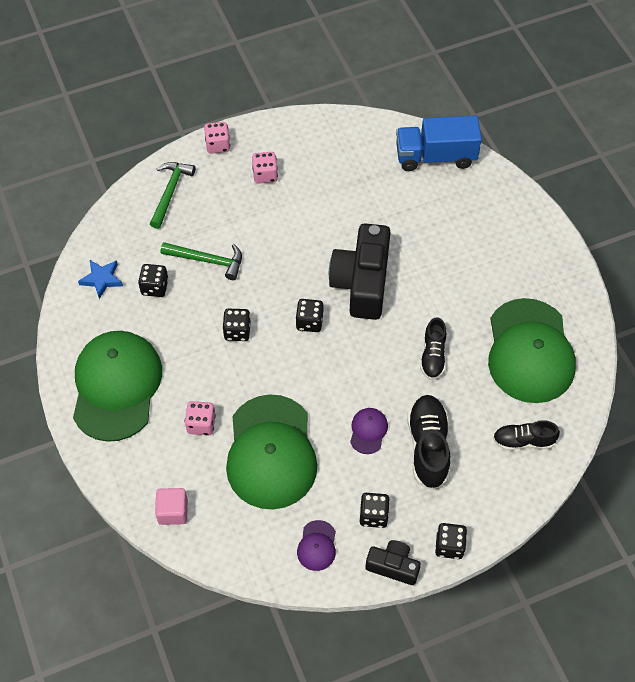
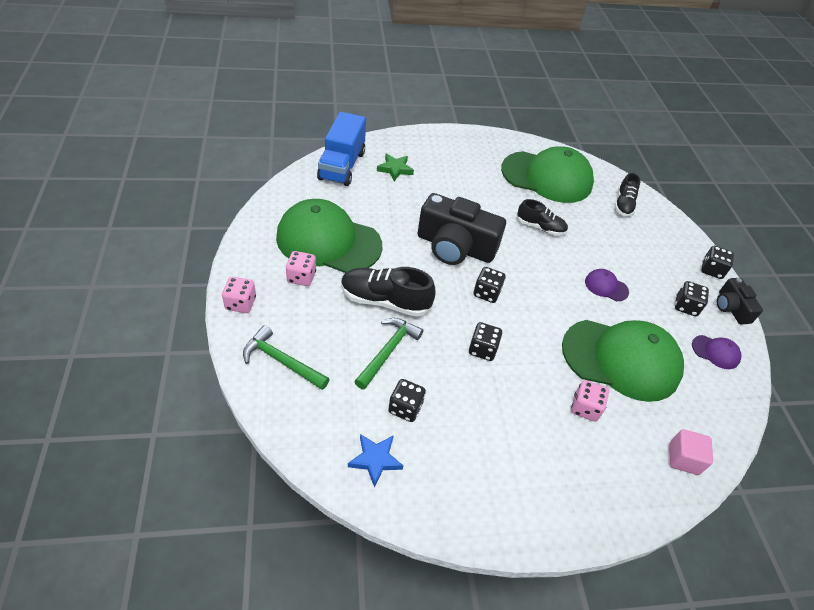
camera: 80 degrees left, 10 degrees down
green cap [73,331,162,442] -> green cap moved to [276,199,382,273]
black camera [365,540,421,585] -> black camera turned 45 degrees counterclockwise [717,278,763,325]
black shoe [407,395,450,490] -> black shoe moved to [341,267,435,317]
none -> green star [377,154,414,181]

